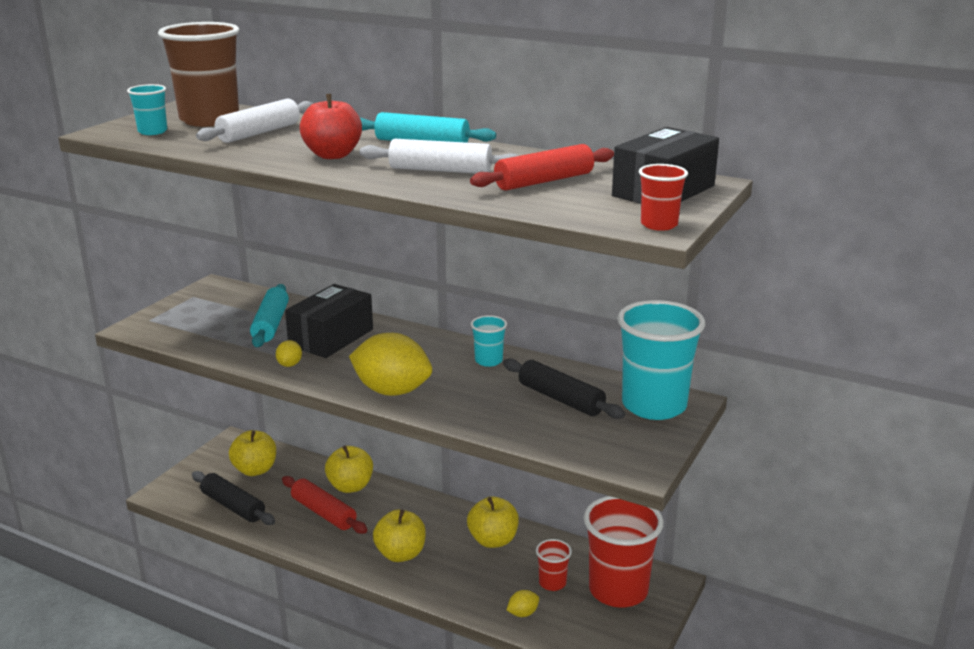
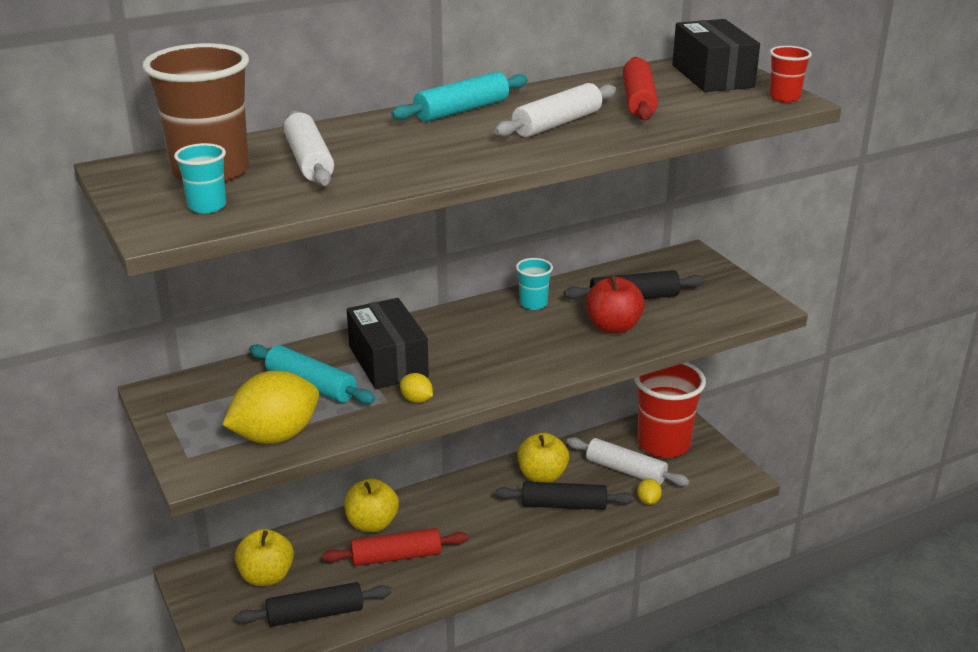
camera: 55 degrees left, 5 degrees up
red apple [300,94,362,159] -> red apple moved to [586,275,645,334]
yellow lemon [349,333,432,396] -> yellow lemon moved to [222,371,319,444]
yellow apple [373,509,426,562] -> none
red cup [536,539,572,591] -> white rolling pin [567,437,690,486]
turquoise cup [617,300,705,420] -> none
none -> black rolling pin [495,482,634,510]

